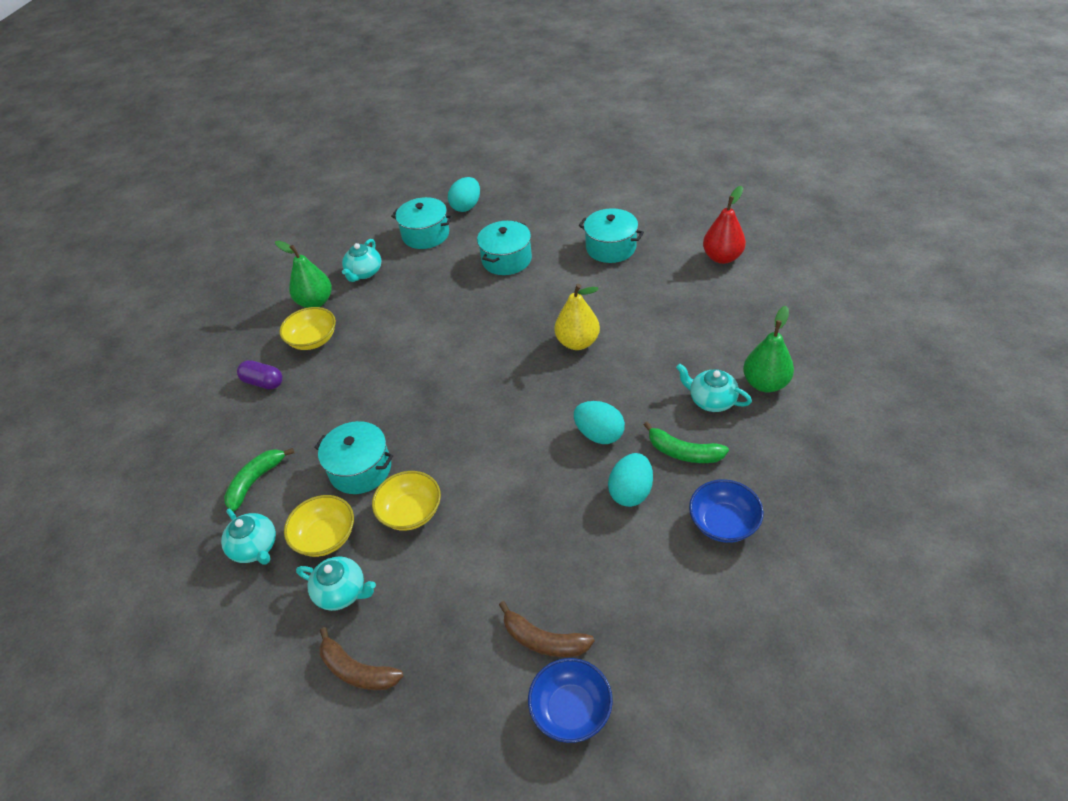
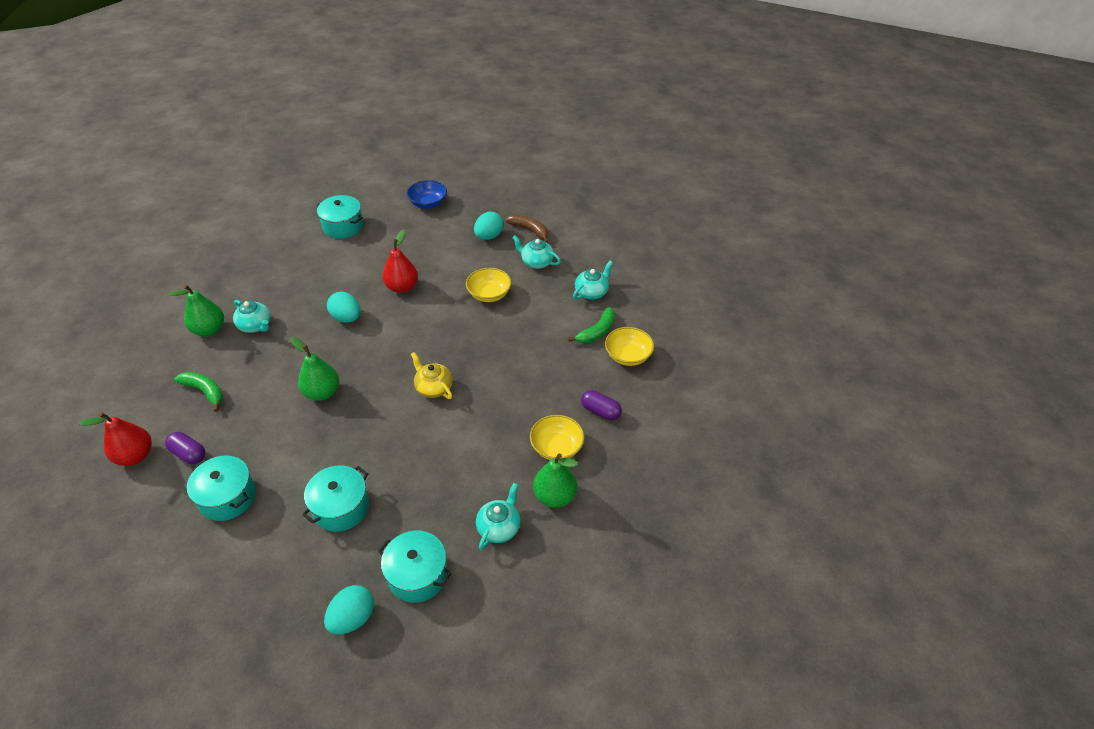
camera: 175 degrees left, 0 degrees up
turquoise teapot [221,509,276,564] -> turquoise teapot turned 75 degrees clockwise [573,261,613,300]
yellow bowl [284,495,354,557] -> yellow bowl moved to [605,327,654,366]
turquoise pot [314,421,393,494] -> turquoise pot moved to [317,195,363,239]
brown banana [499,601,594,657] -> none
yellow pear [554,284,600,350] -> green pear [291,337,339,401]
turquoise egg [608,453,653,507] -> turquoise egg moved to [474,212,504,240]
green banana [644,422,729,463] -> green banana moved to [174,372,223,412]
blue bowl [689,479,764,543] -> none
none -> purple capsule [165,432,206,464]
none -> red pear [382,230,418,293]
none -> yellow teapot [411,352,452,399]

